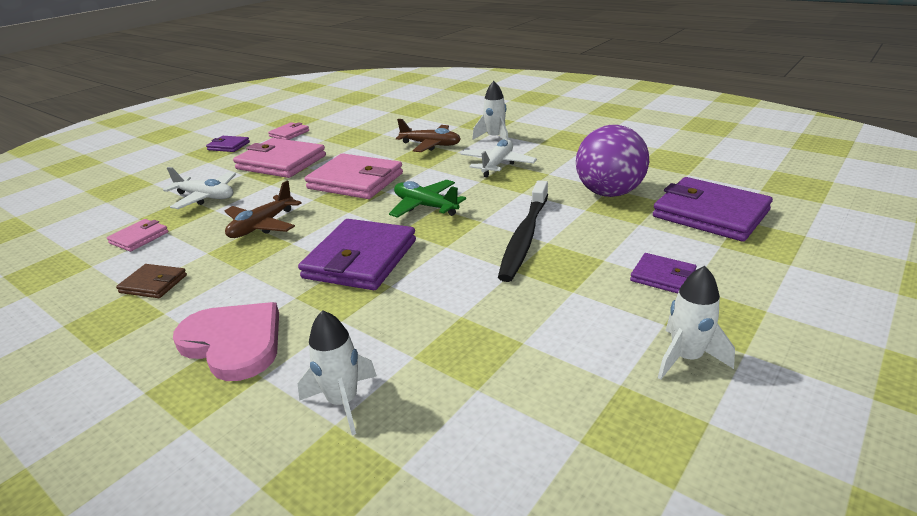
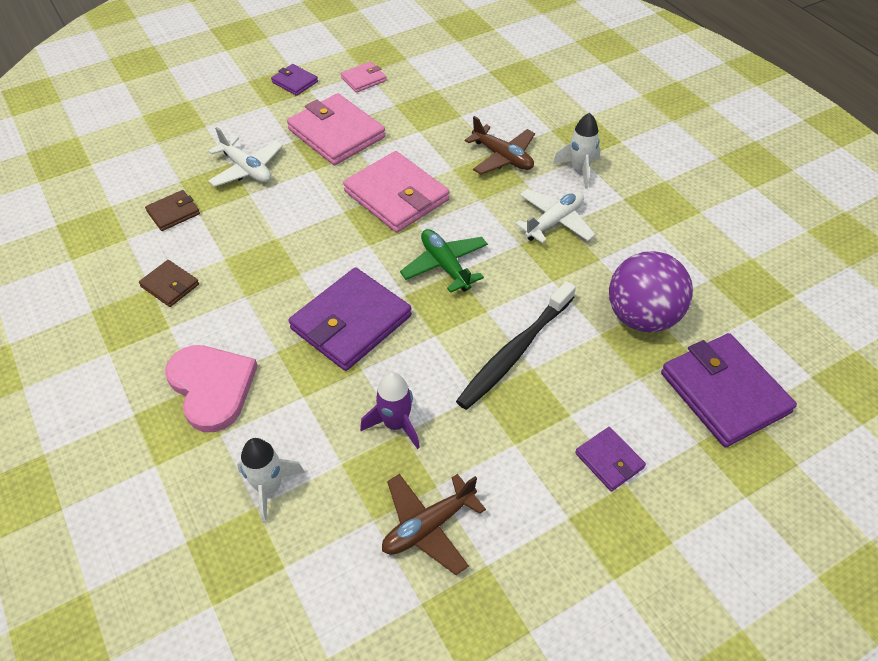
camera: 20 degrees right, 20 degrees up
pink wallet [107,219,168,252] -> brown wallet [145,190,200,231]
brown plane [224,181,302,238] -> brown plane moved to [382,474,486,575]
white rocket [658,266,735,380] -> none
none -> purple rocket [360,372,420,449]

